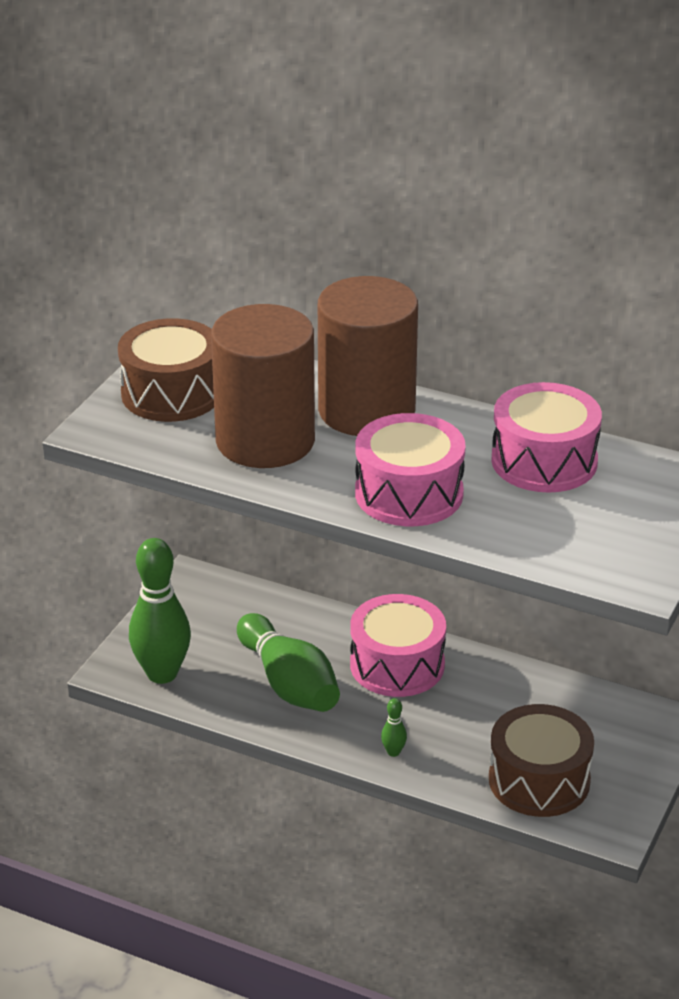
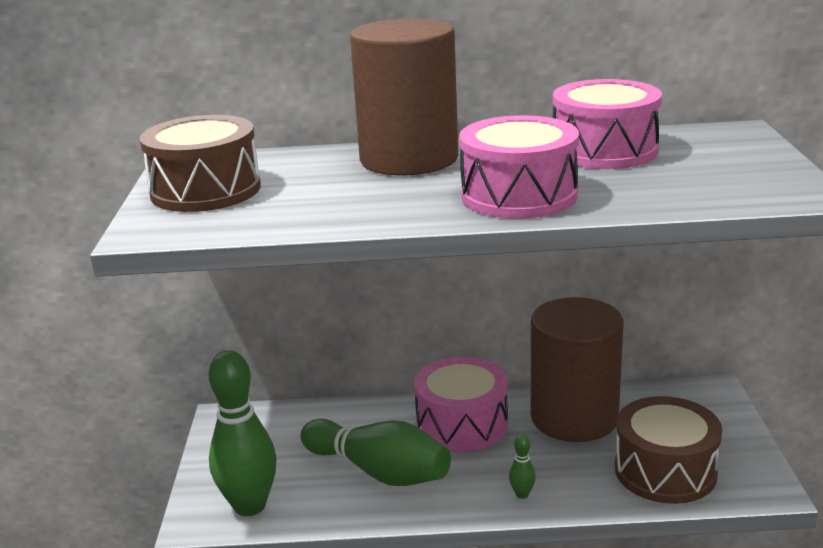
camera: 25 degrees left, 10 degrees down
brown cylinder [211,304,315,468] -> brown cylinder moved to [531,297,623,442]

